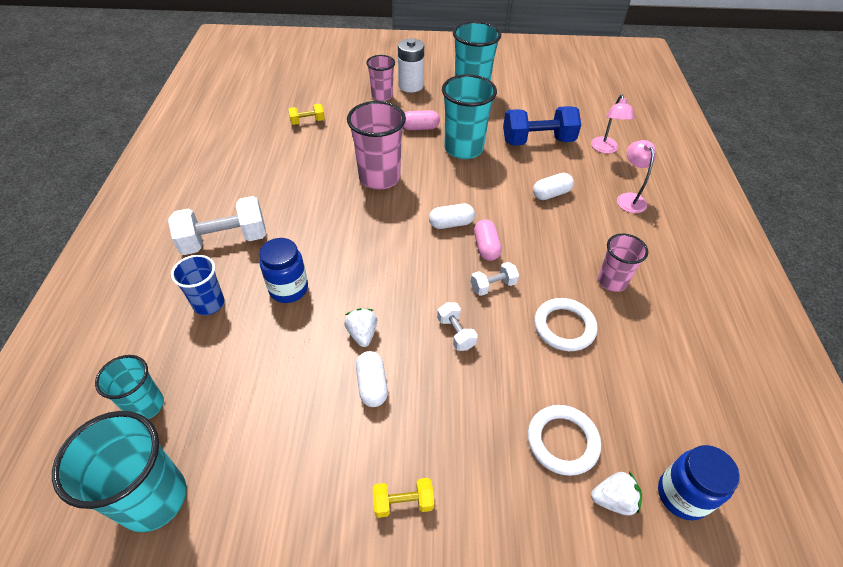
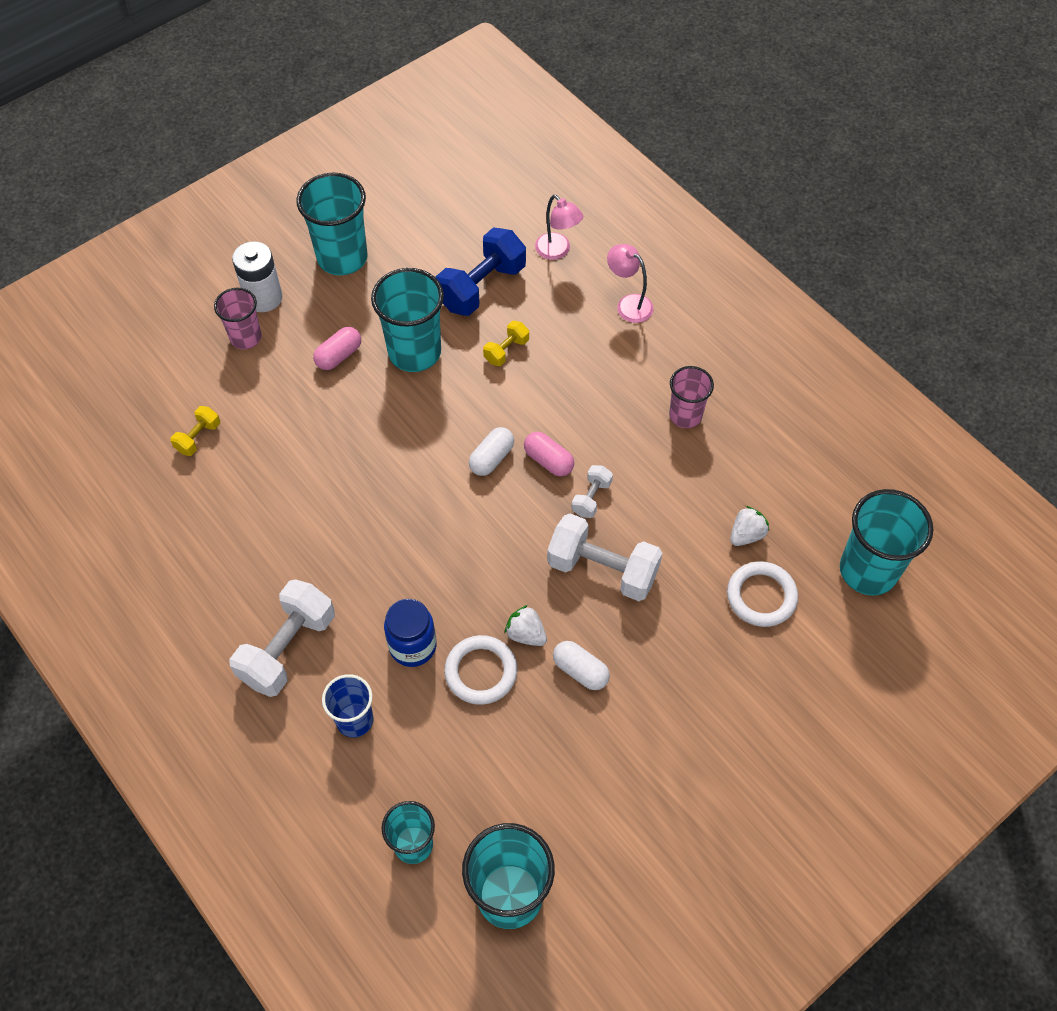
camera: 40 degrees left, 10 degrees up
pink cup [347,101,406,190] -> none
yellow dumbbell [373,478,434,518] -> yellow dumbbell moved to [483,321,529,366]
white dumbbell [437,302,478,351] -> white dumbbell [547,513,662,601], size x2.00
white capsule [533,173,574,200] -> none
white ring [534,298,598,351] -> white ring moved to [444,635,518,705]
white strawberry [591,471,642,516] -> white strawberry moved to [730,506,769,546]
blue jar [658,445,740,520] -> turquoise cup [840,489,933,596]

